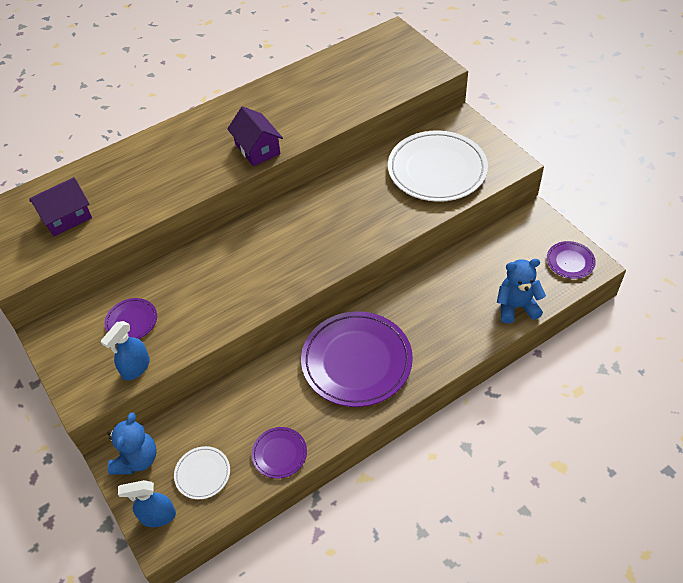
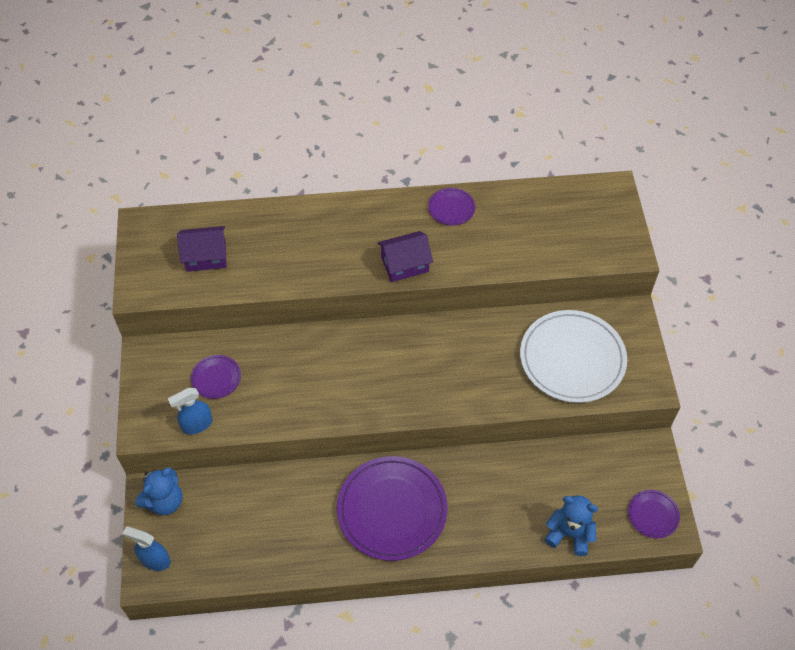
camera: 25 degrees right, 5 degrees up
white plate [174,446,230,499] -> none
purple house [227,106,283,166] -> purple house turned 75 degrees clockwise [377,231,433,282]
purple plate [252,427,307,479] -> purple plate moved to [428,188,475,226]

